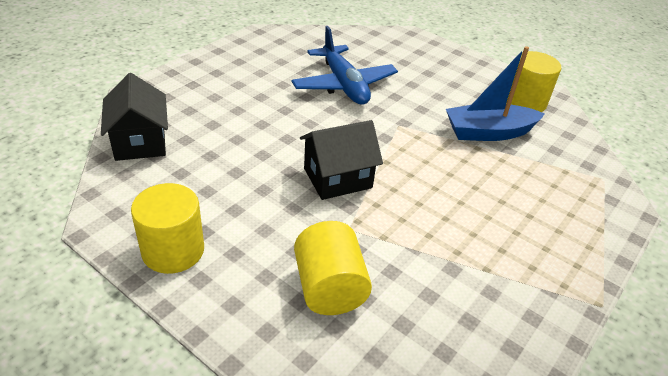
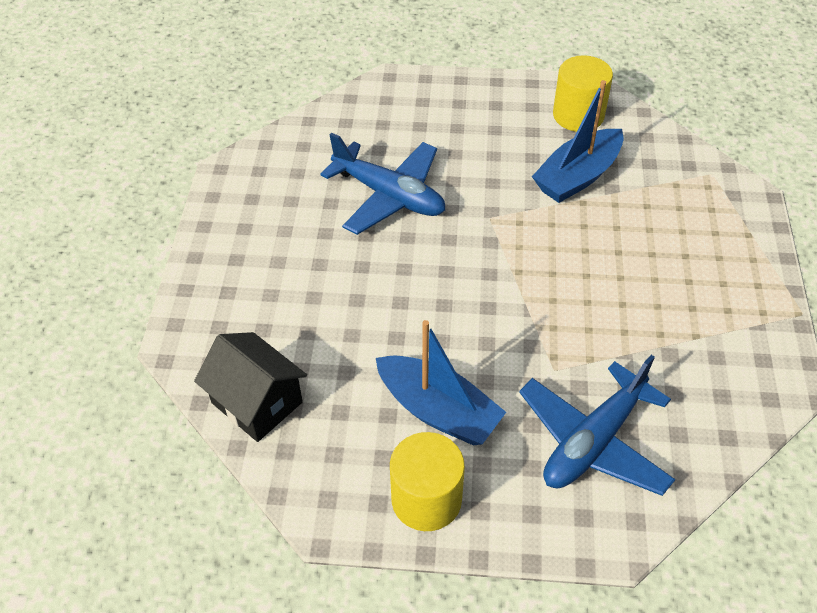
camera: 30 degrees left, 10 degrees up
yellow cylinder [294,221,372,315] -> blue plane [519,355,675,496]
black house [300,120,383,200] -> none
none -> blue boat [376,320,506,446]

